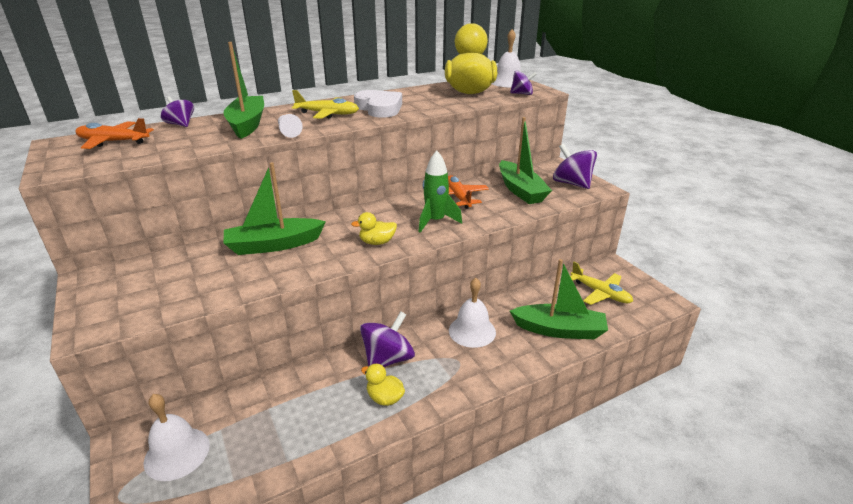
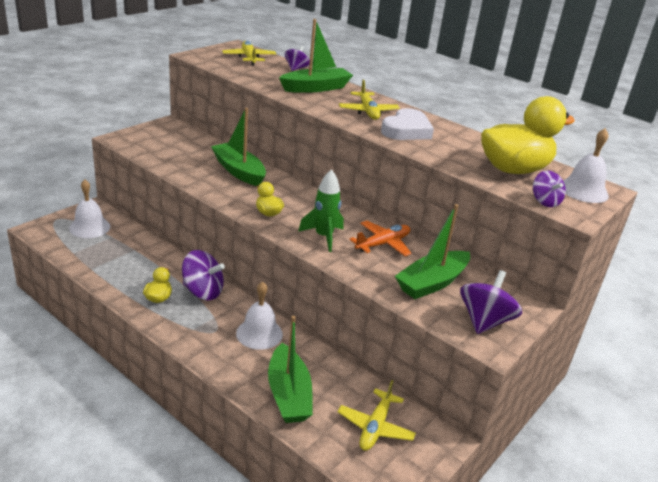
camera: 65 degrees right, 0 degrees up
orange plane [75,118,154,149] -> yellow plane [222,41,276,66]
white pawn [278,114,303,138] -> none

